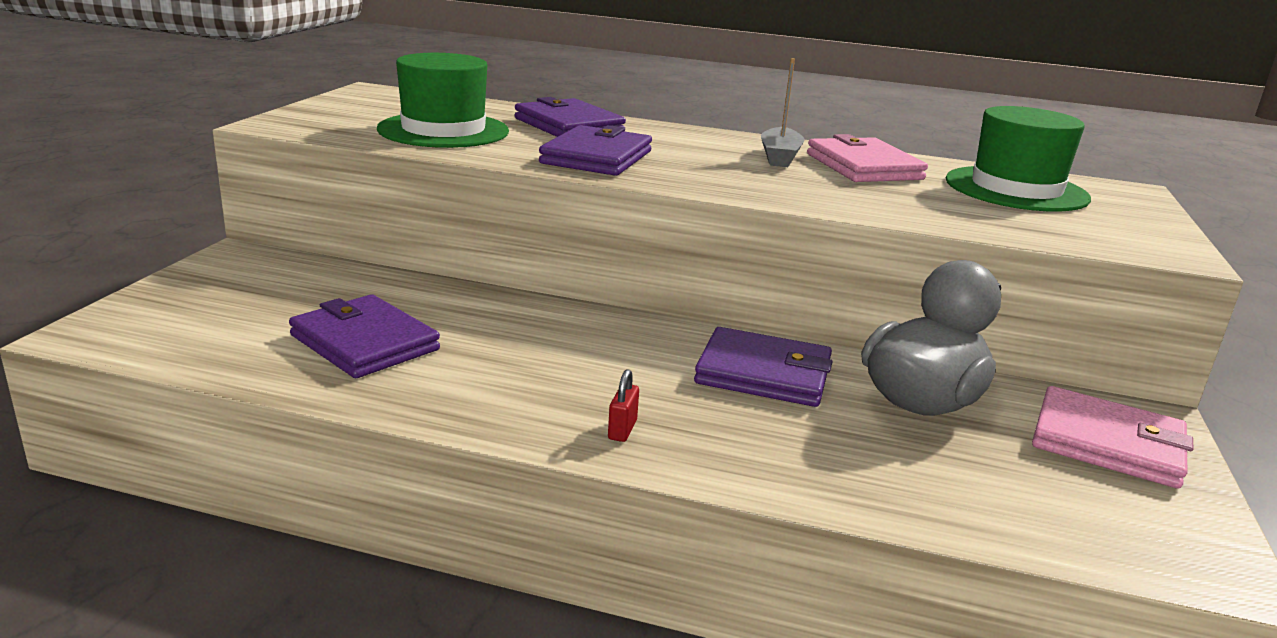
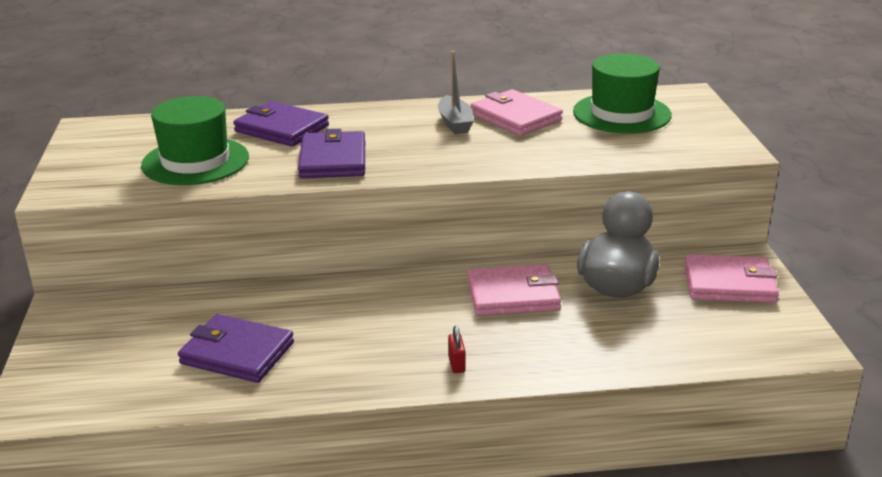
camera: 20 degrees left, 5 degrees up
purple wallet [694,327,832,407] -> pink wallet [467,264,561,316]

